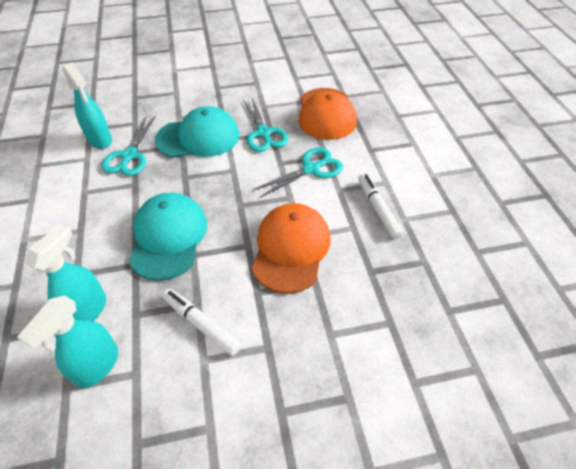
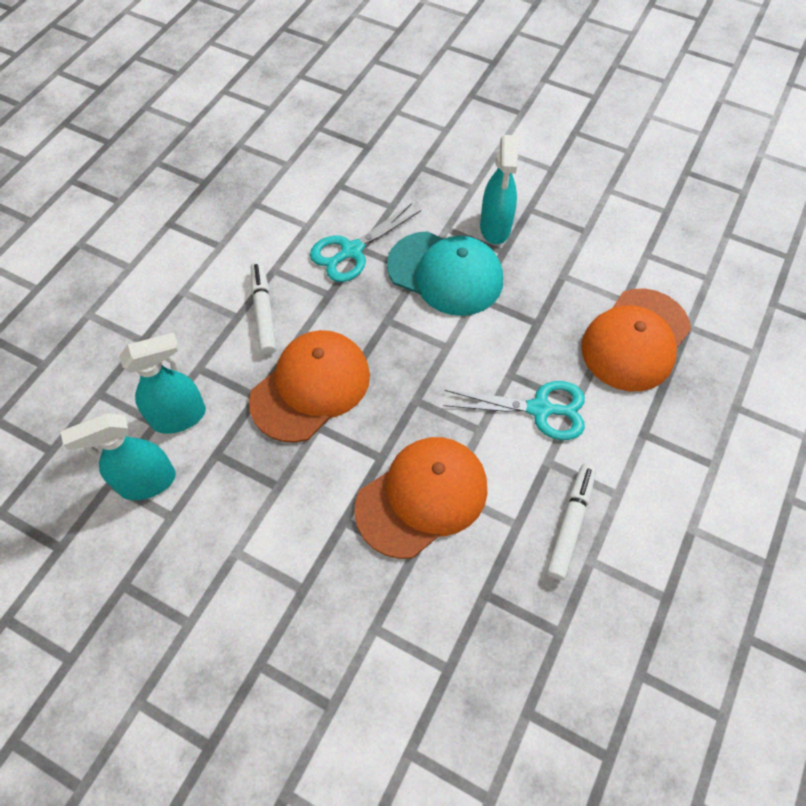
camera: 40 degrees right, 10 degrees up
turquoise spray bottle [63,62,112,149] -> turquoise spray bottle moved to [480,135,518,244]
turquoise cap [129,192,207,281] -> orange cap [249,330,370,443]
white marker [162,289,241,356] -> white marker moved to [251,262,276,355]
turquoise scissors [243,98,288,152] -> none

